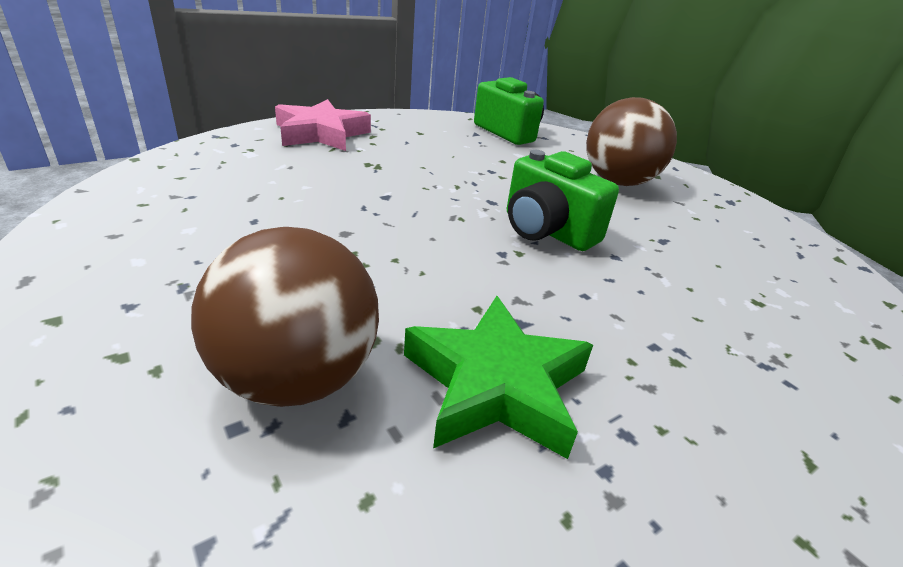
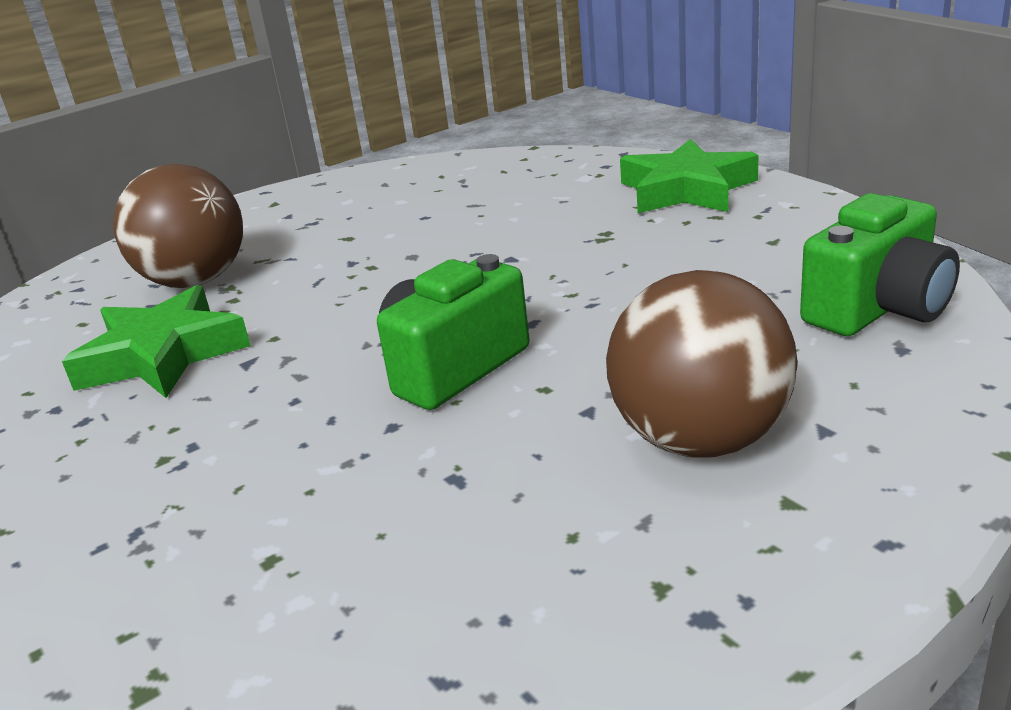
camera: 95 degrees right, 5 degrees down
pink star [275,99,371,151] -> green star [620,139,759,213]

